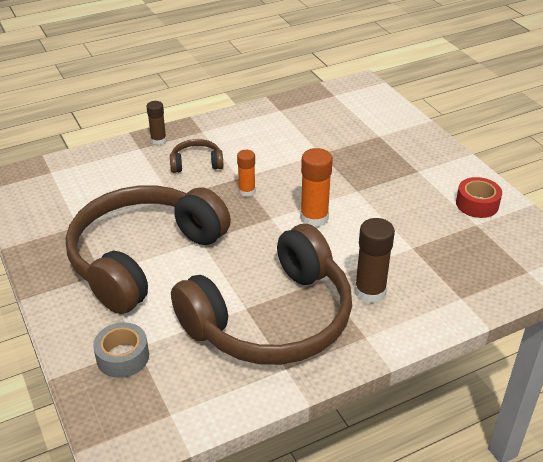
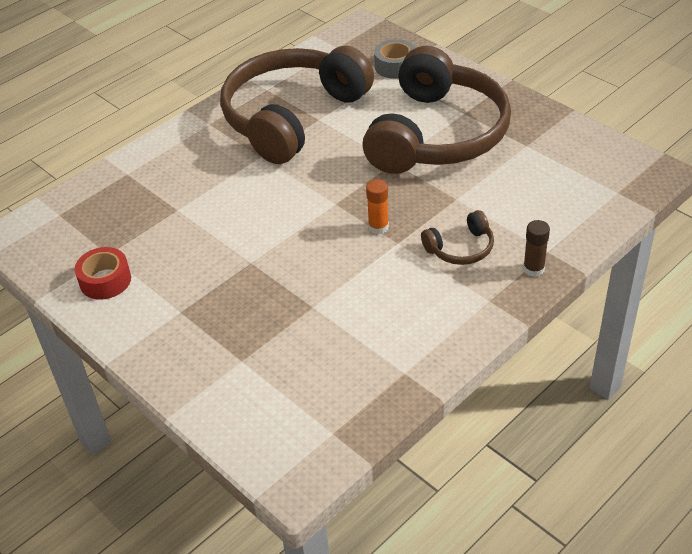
camera: 165 degrees right, 5 degrees up
orange glue stick [300,148,333,227] -> none
brown glue stick [355,218,395,303] -> none

